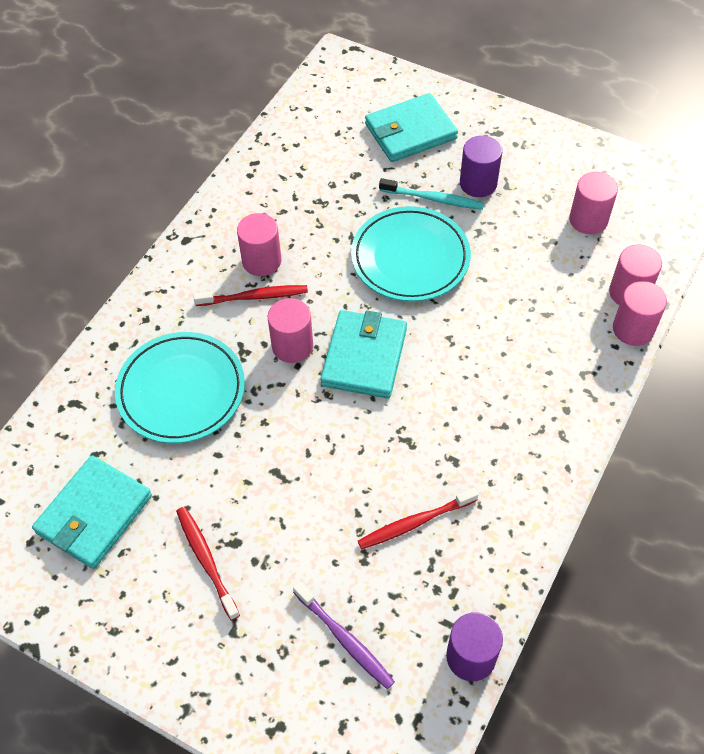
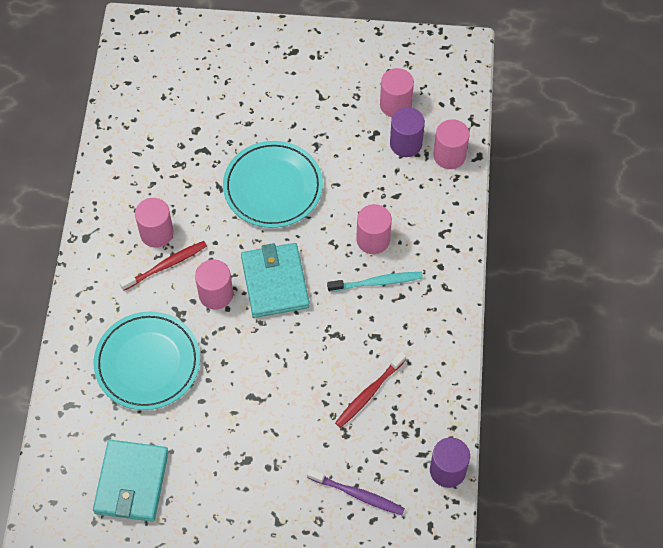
camera: 25 degrees left, 5 degrees up
red toothbrush [176,507,240,620] -> none
turquoise wallet [365,93,458,162] -> none
turquoise toothbrush [379,178,484,210] -> turquoise toothbrush moved to [327,272,423,292]
purple cylinder [460,136,502,197] -> purple cylinder moved to [390,107,425,157]
pink cylinder [613,281,667,346] -> pink cylinder moved to [356,204,392,254]

